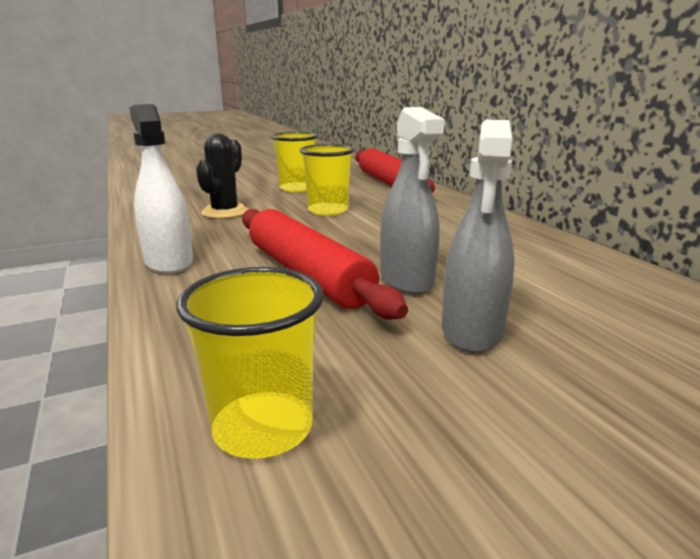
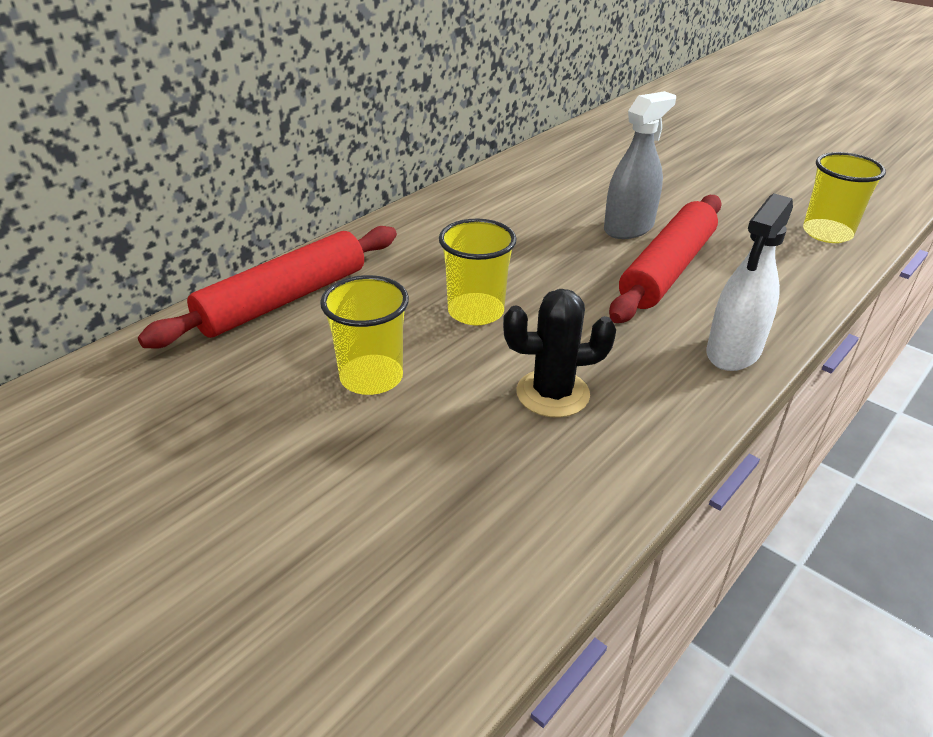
camera: 115 degrees left, 15 degrees up
grey spray bottle [442,120,514,353] -> none

